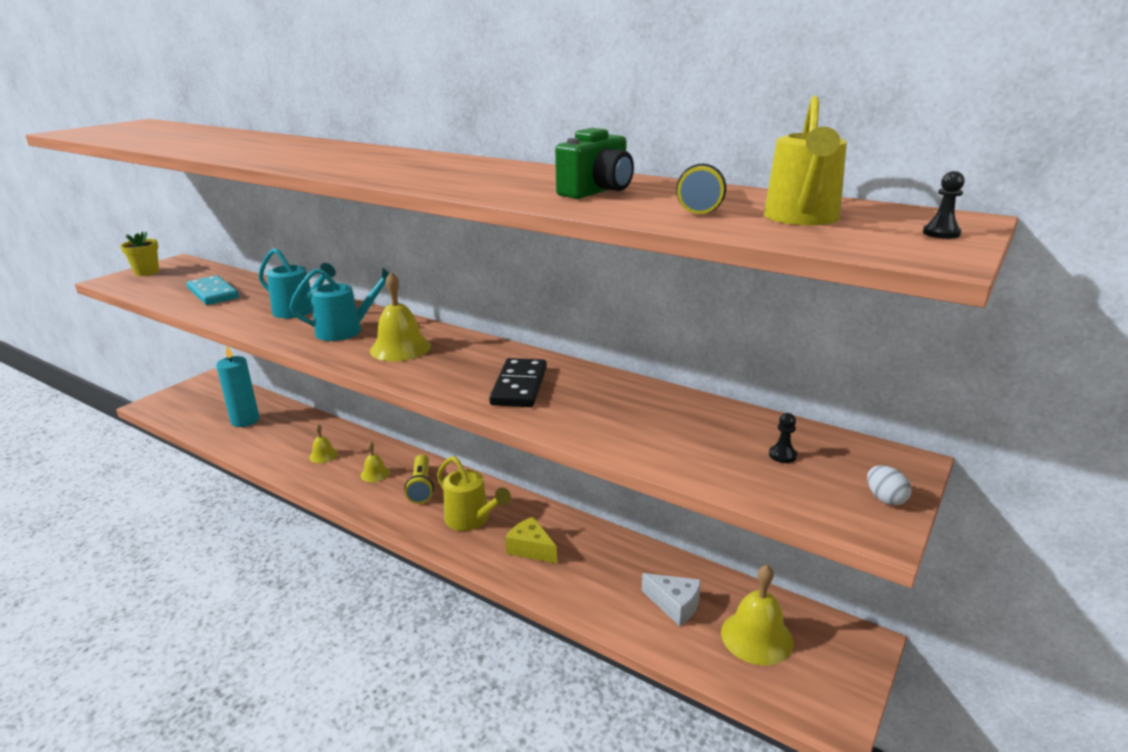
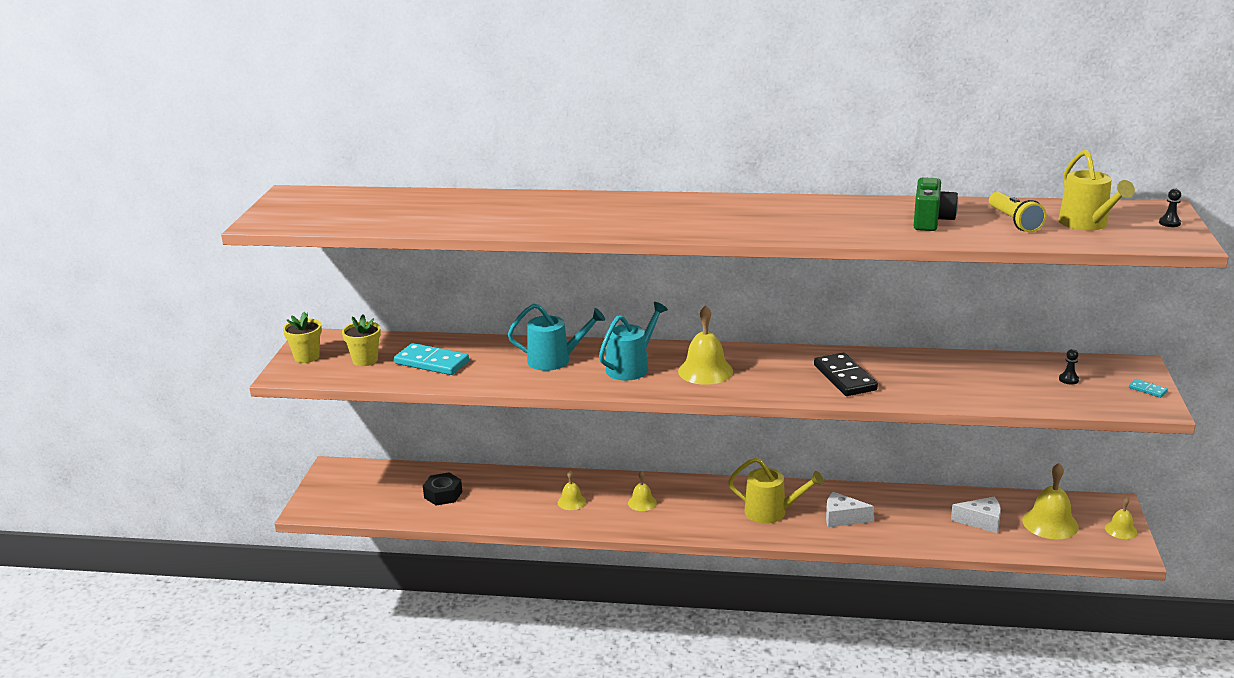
camera: 25 degrees left, 0 degrees up
turquoise candle [216,346,259,427] -> black nut [423,472,462,505]
yellow flashlight [404,454,434,504] -> none
yellow cheese [505,517,557,563] -> white cheese [826,492,874,527]
white egg [867,465,912,505] -> turquoise domino [1129,379,1168,398]
none -> yellow flower pot [342,315,381,366]
none -> yellow bell [1105,496,1137,539]

